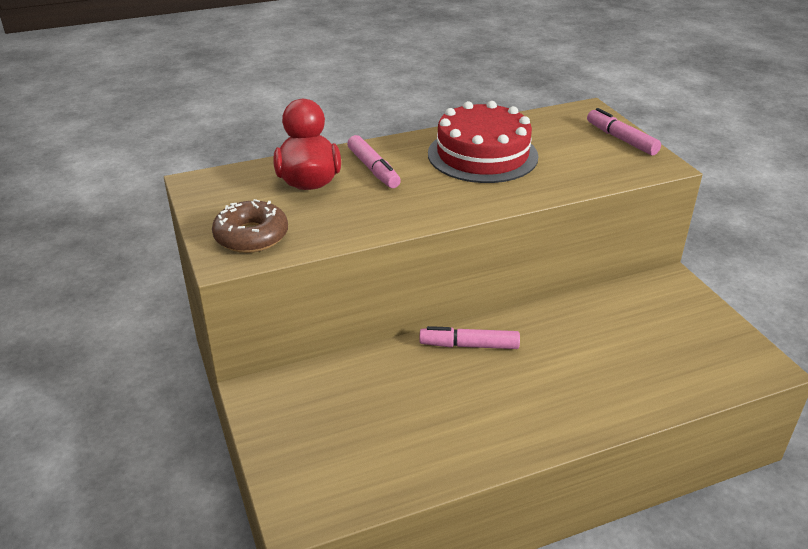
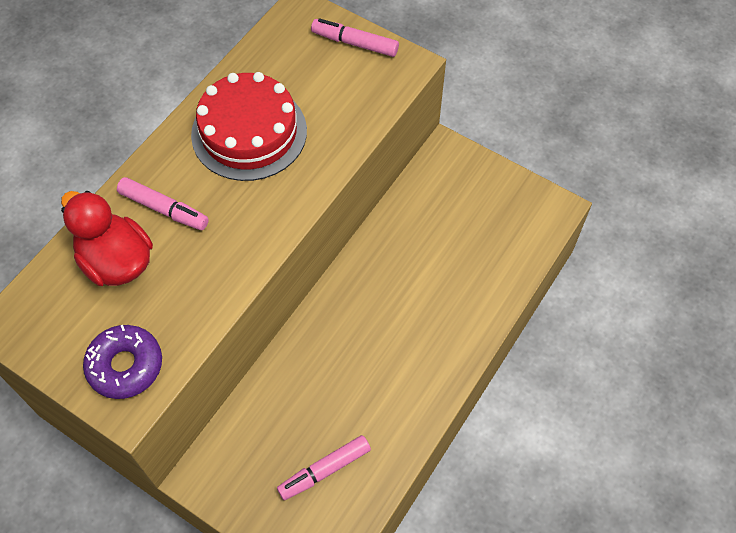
camera: 35 degrees left, 25 degrees up
brown donut [212,199,288,253] -> purple donut [83,325,162,399]
pink marker [419,326,520,349] -> pink marker moved to [277,435,371,500]

